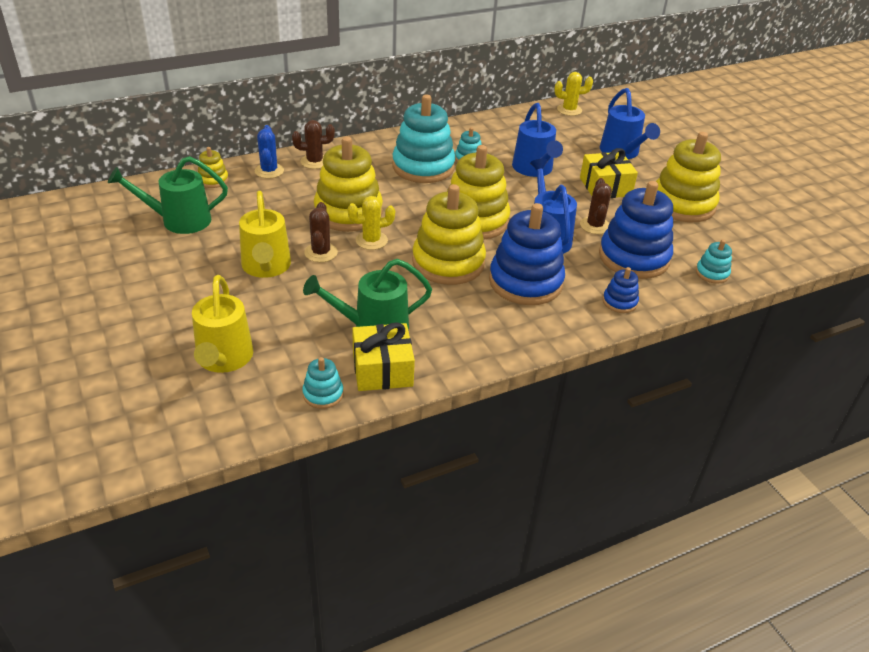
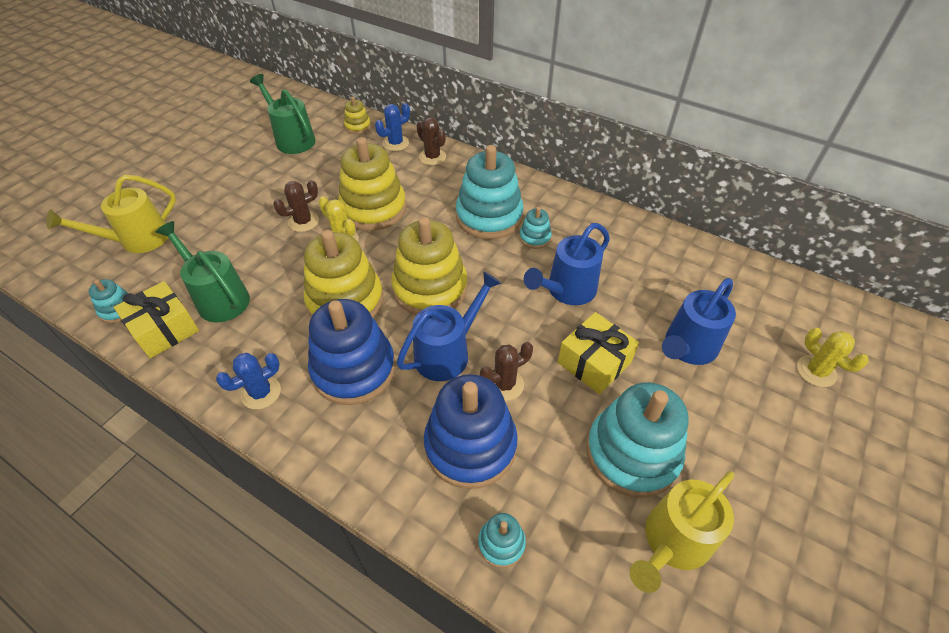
camera: 60 degrees right, 10 degrees up
yellow watering can [239,191,291,278] -> yellow watering can moved to [630,471,735,593]
yellow cactus [554,72,593,116] -> yellow cactus moved to [797,328,869,387]
blue stacking toy [603,267,639,313] -> none
yellow stacking toy [656,132,721,222] -> turquoise stacking toy [586,382,689,498]
none -> blue cactus [216,353,281,409]

